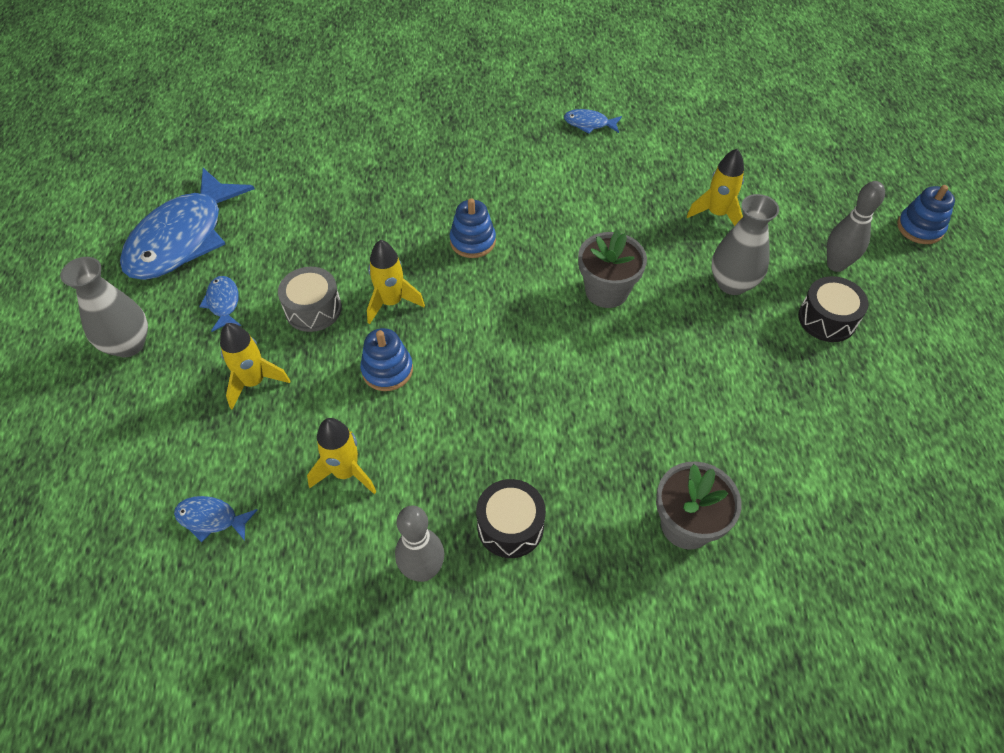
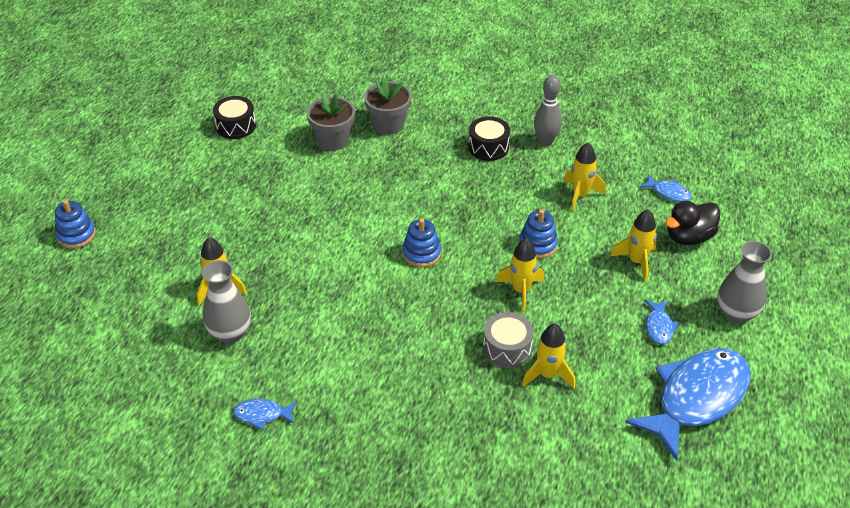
camera: 160 degrees left, 10 degrees down
grey drum [278,267,342,332] -> grey drum moved to [483,312,534,368]
blue stacking toy [450,198,496,258] -> blue stacking toy moved to [402,218,441,267]
blue fish [564,109,622,134] -> blue fish turned 150 degrees clockwise [233,399,297,430]
grey flower pot [578,230,647,308] -> grey flower pot moved to [306,93,355,151]
grey vase [711,194,779,295] -> grey vase moved to [202,260,251,344]
black drum [798,276,869,342] -> black drum moved to [213,96,256,139]
grey bowling pin [827,181,885,272] -> none
none -> yellow rocket [522,323,575,389]
none -> black duck [665,201,720,245]

